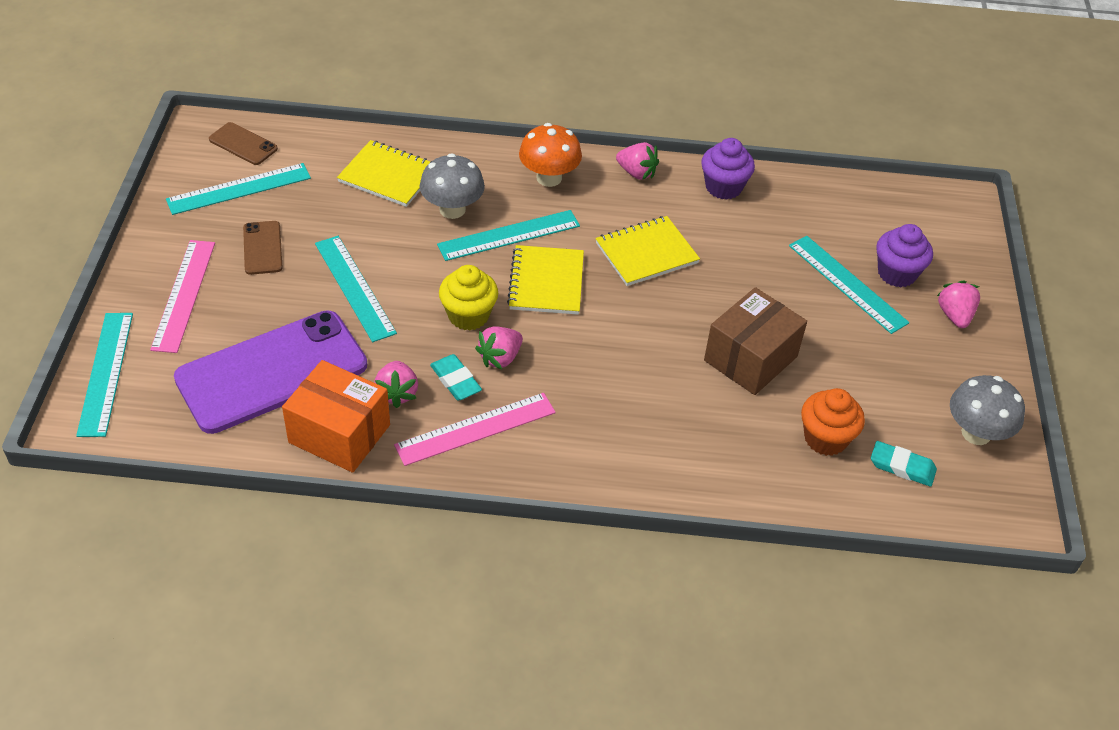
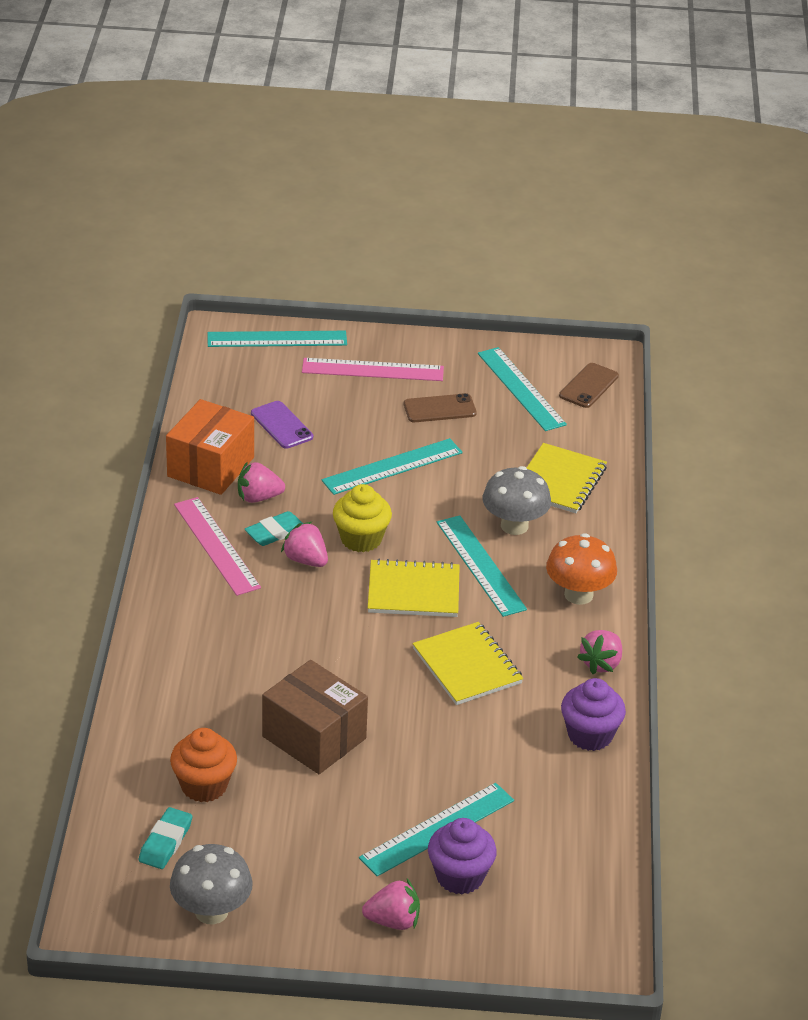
camera: 90 degrees right, 10 degrees down
purple phone [174,311,367,434] -> purple phone [251,401,313,449], size x0.44

